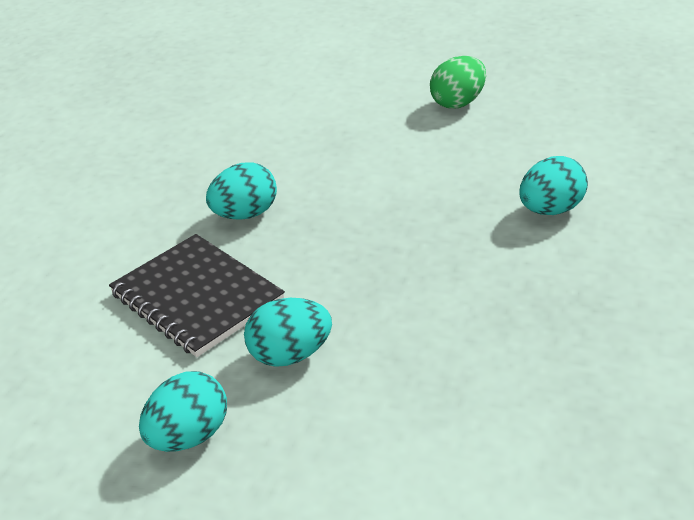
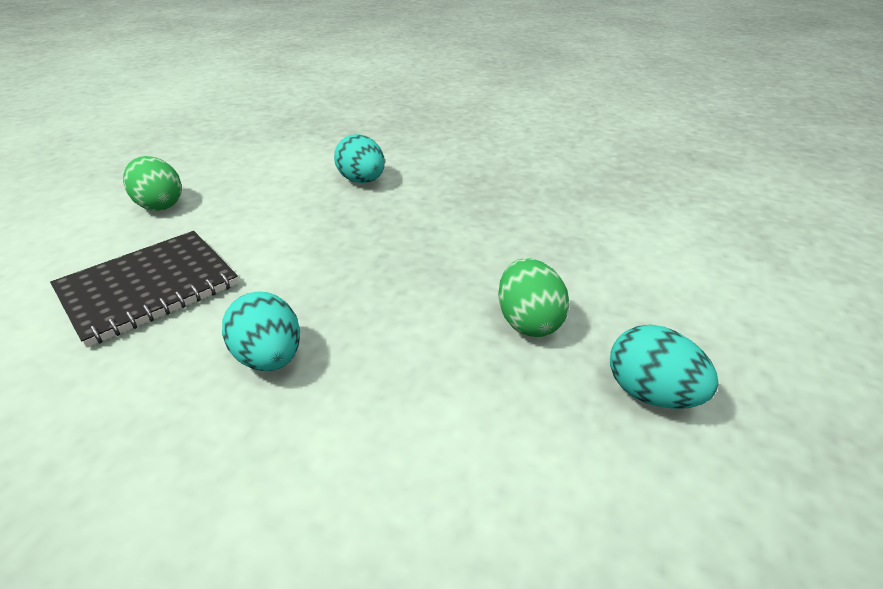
camera: 90 degrees left, 0 degrees up
black notebook [109,234,285,357] -> black notebook moved to [50,231,238,348]
turquoise egg [244,298,332,367] -> green egg [498,258,570,337]

